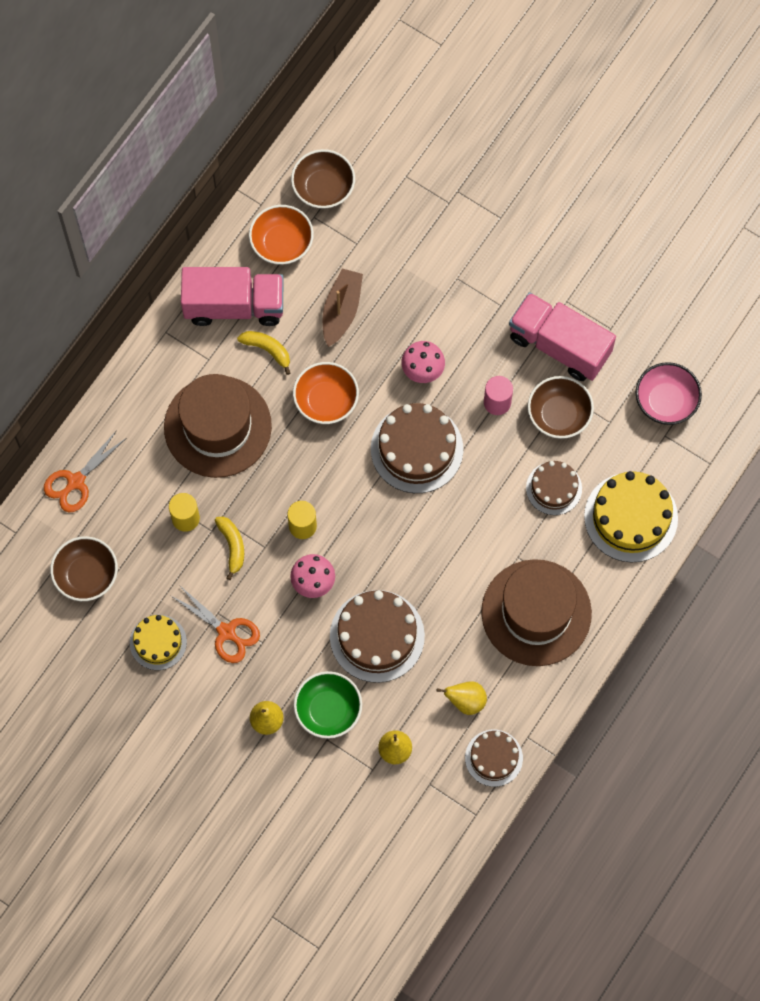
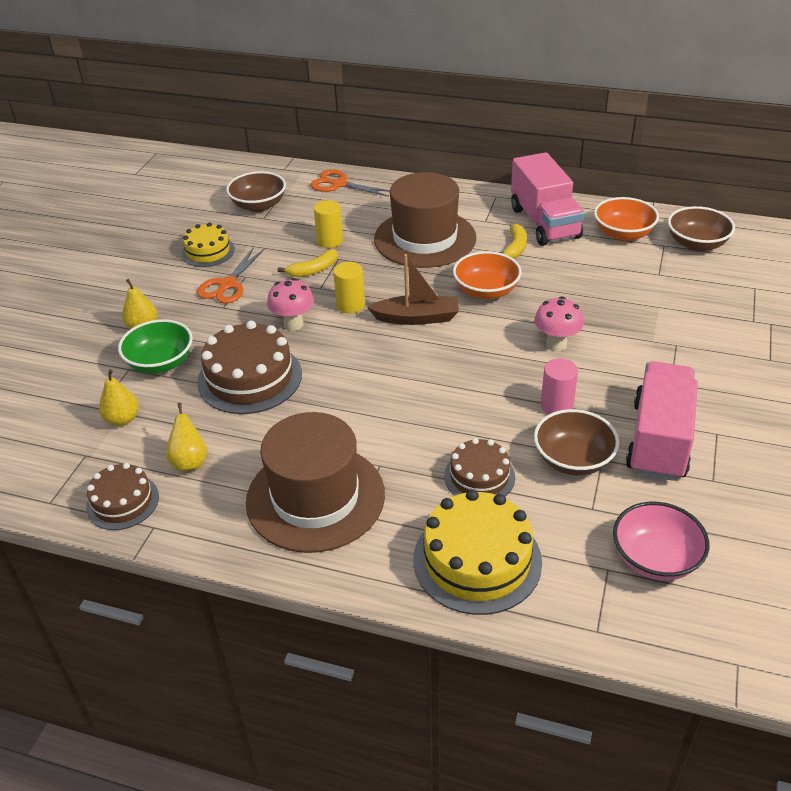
camera: 75 degrees right, 30 degrees down
brown boat [323,268,363,347] -> brown boat moved to [367,254,459,325]
brown cake [371,403,463,493] -> none

